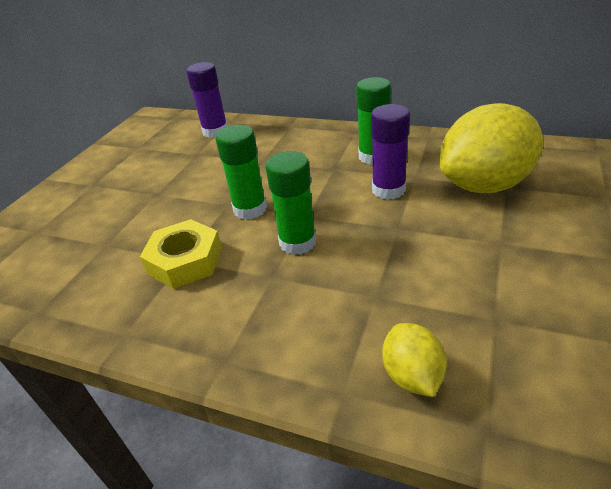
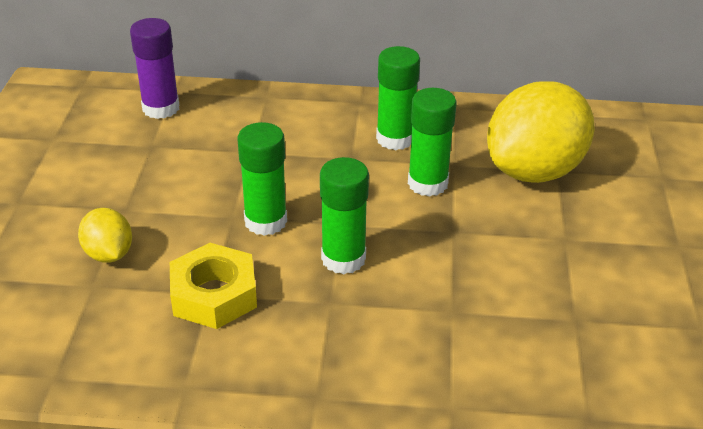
camera: 20 degrees left, 0 degrees up
purple glue stick [371,104,410,200] -> green glue stick [408,88,457,197]
yellow lemon [382,323,447,397] -> yellow lemon moved to [78,208,132,263]

